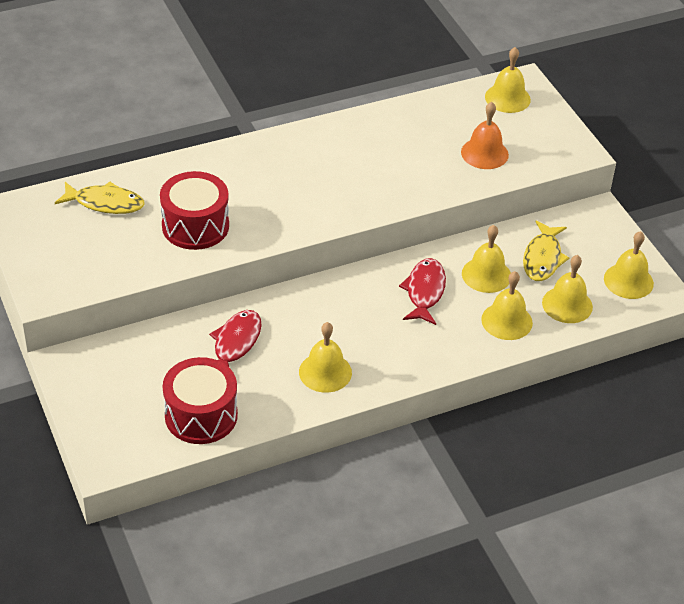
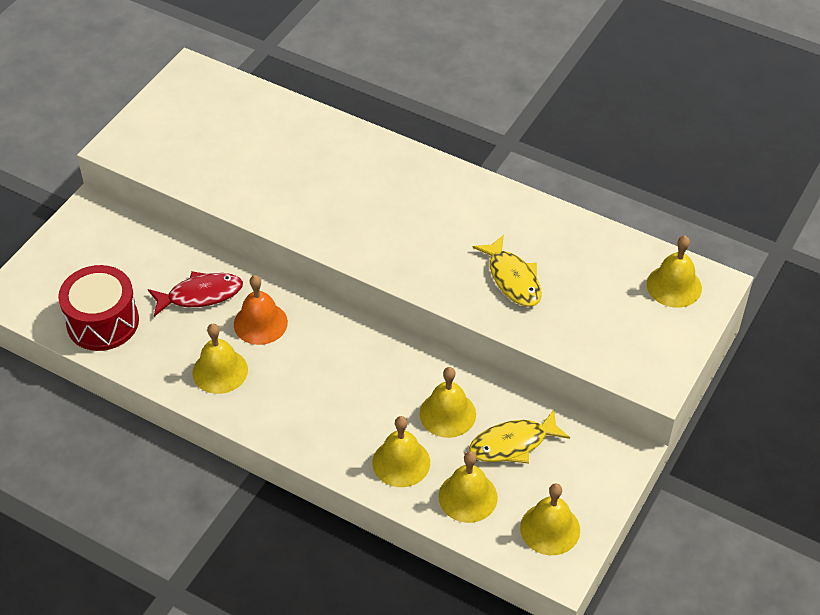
camera: 55 degrees right, 5 degrees up
yellow fish [55,181,144,214] -> yellow fish moved to [473,235,542,307]
red drum [160,171,229,250] -> none
red fish [399,258,446,325] -> none
orange bell [461,102,509,169] -> orange bell moved to [234,275,288,345]

